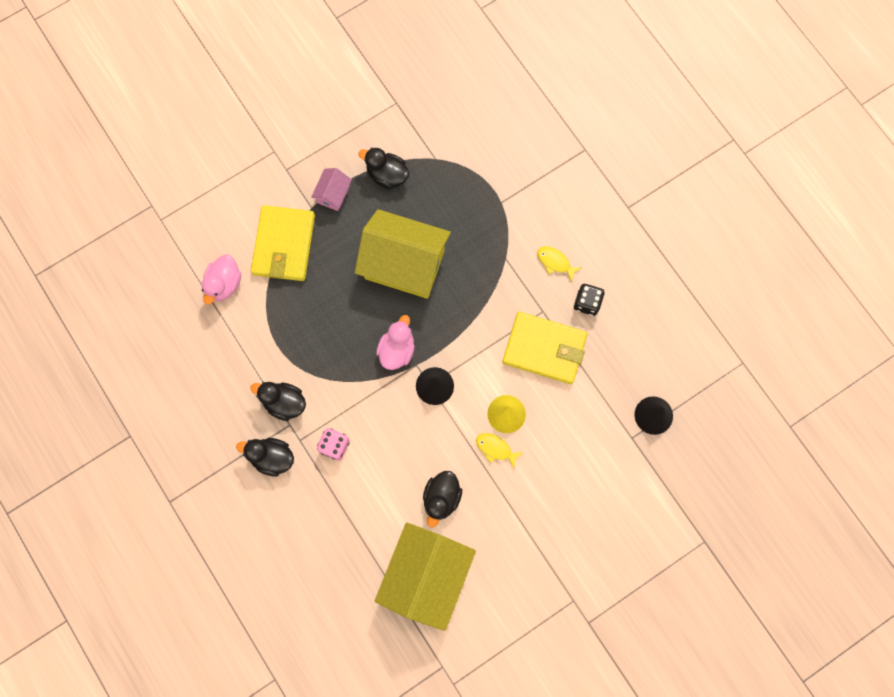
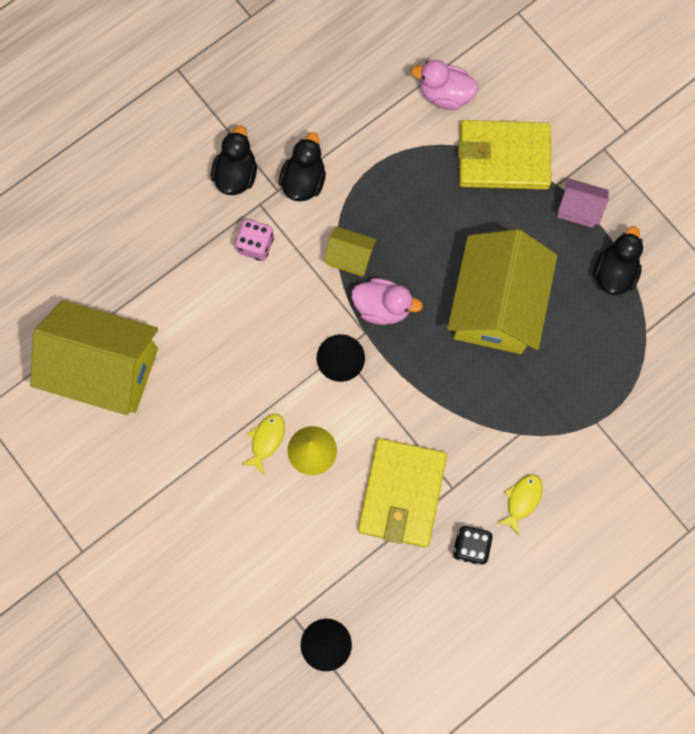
camera: 85 degrees right, 0 degrees up
black duck [423,471,462,527] -> none
none -> yellow house [324,227,377,277]

